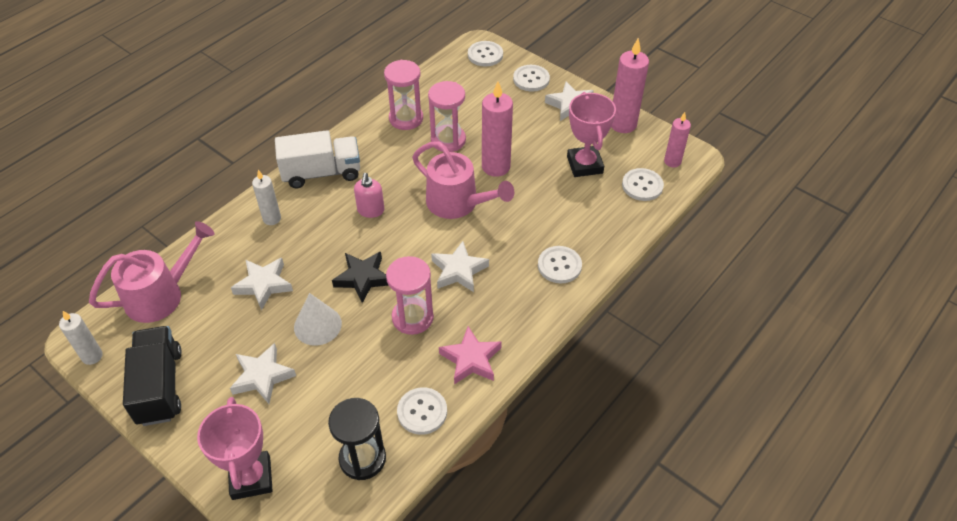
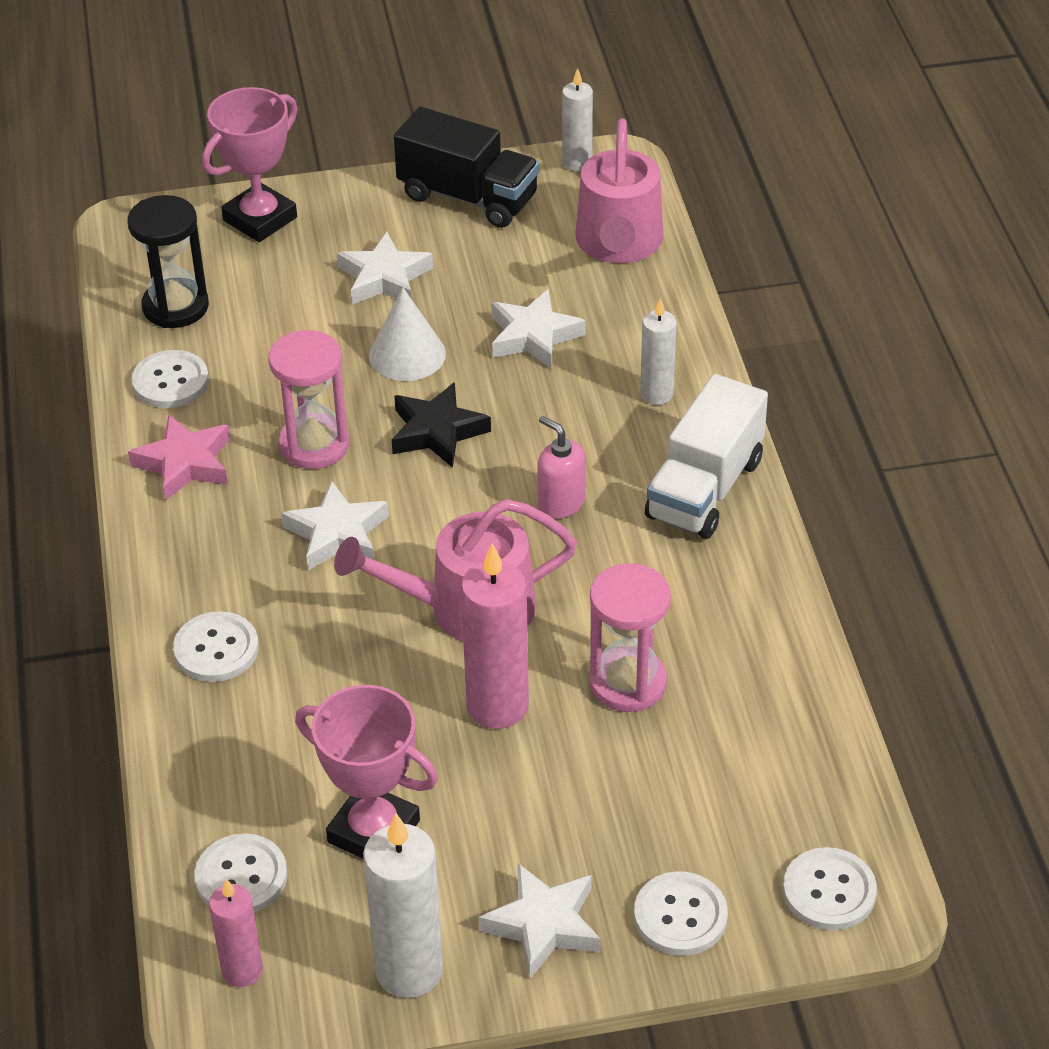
camera: 130 degrees right, 5 degrees down
pink trophy [197,397,273,500] -> pink trophy turned 75 degrees counterclockwise [202,87,298,242]
pink hourglass [384,60,423,130] -> none
pink candle [611,38,649,133] -> white candle [363,813,443,998]

